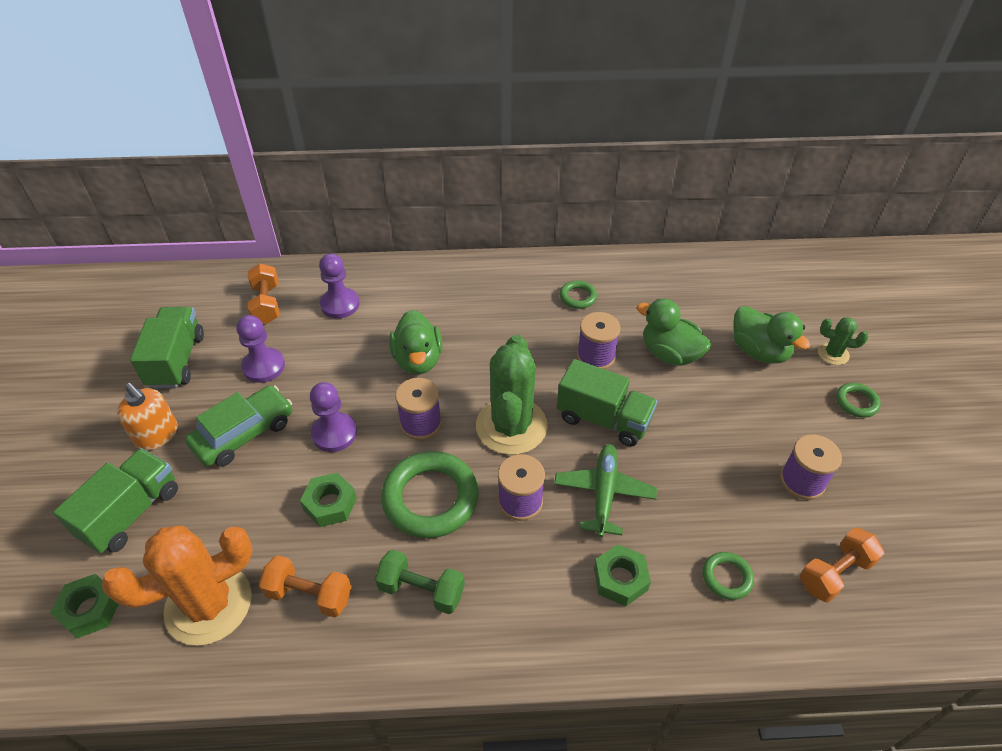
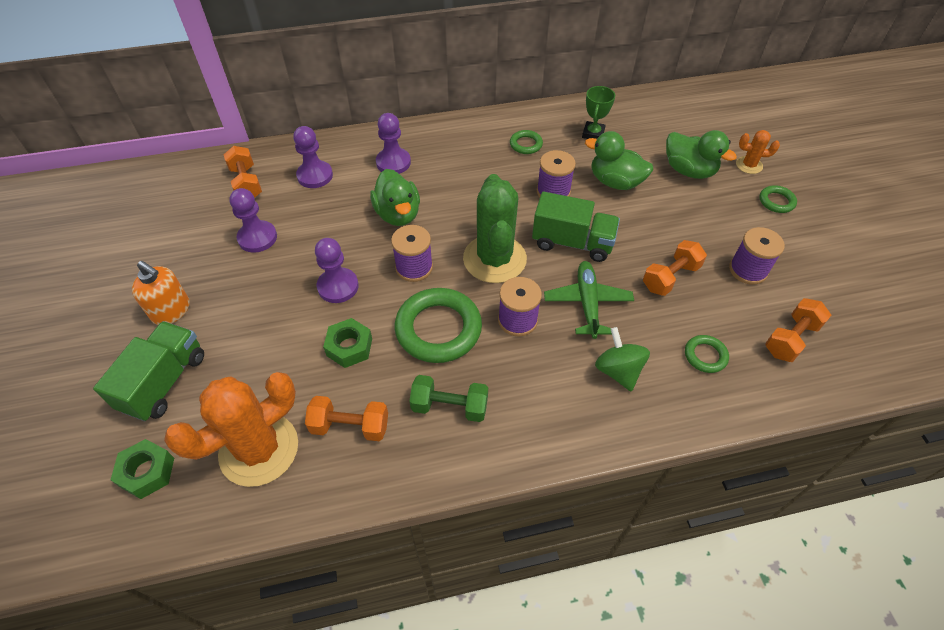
camera: 10 degrees left, 5 degrees up
green truck [130,307,204,388] -> none
green car [185,385,292,467] -> none
green nut [594,544,651,606] -> green spinning top [595,327,650,392]
green cactus [818,317,869,365] -> orange cactus [736,130,780,174]
none -> purple pawn [376,113,411,174]
none -> green trophy [582,86,615,139]
none -> orange dumbbell [643,240,707,296]

